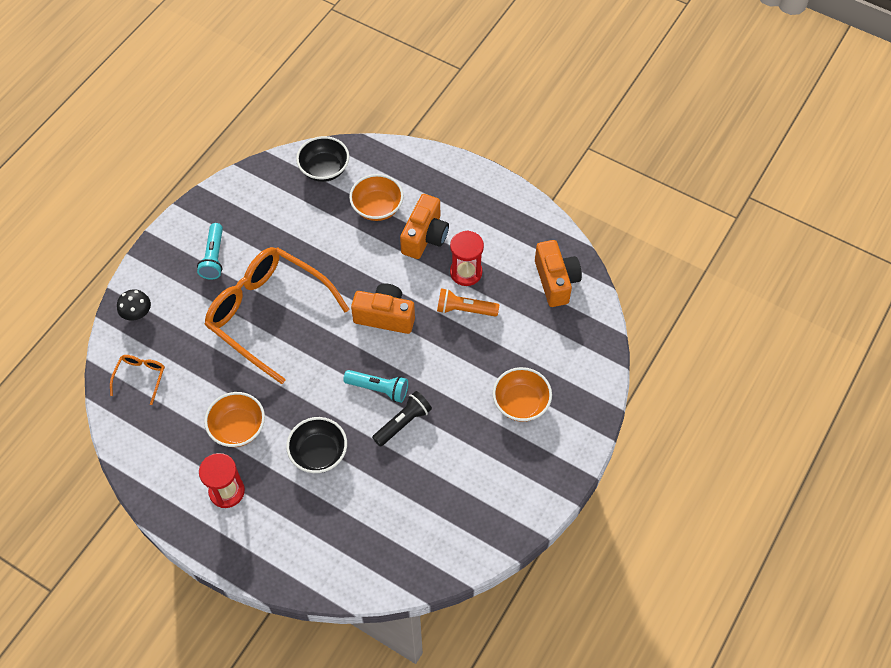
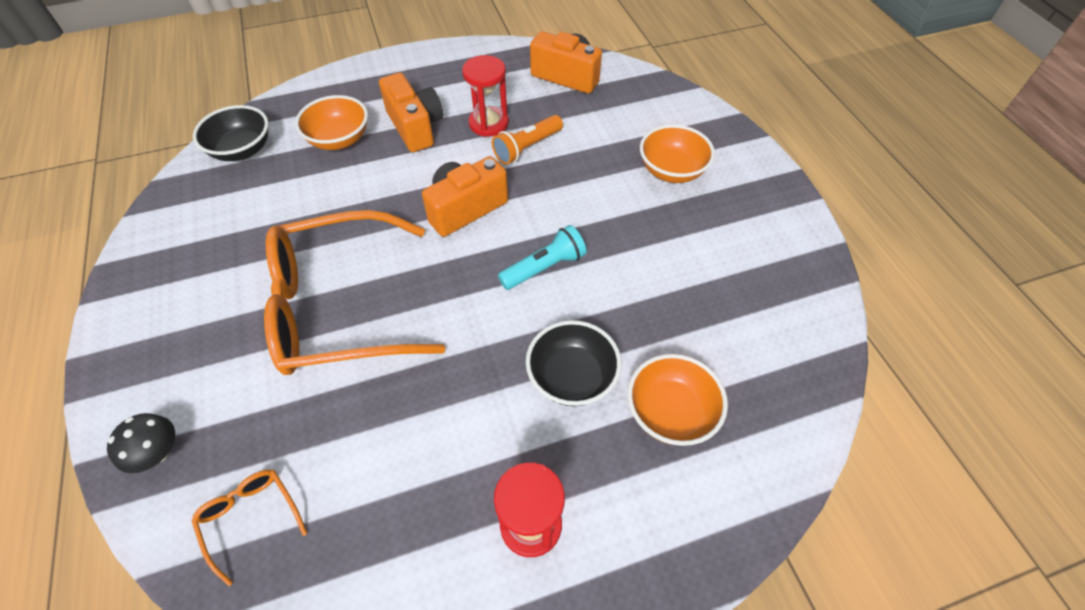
camera: 50 degrees left, 5 degrees down
turquoise flashlight [197,223,223,280] -> none
orange bowl [204,392,265,447] -> orange bowl moved to [627,354,728,446]
black flashlight [372,391,432,447] -> none

